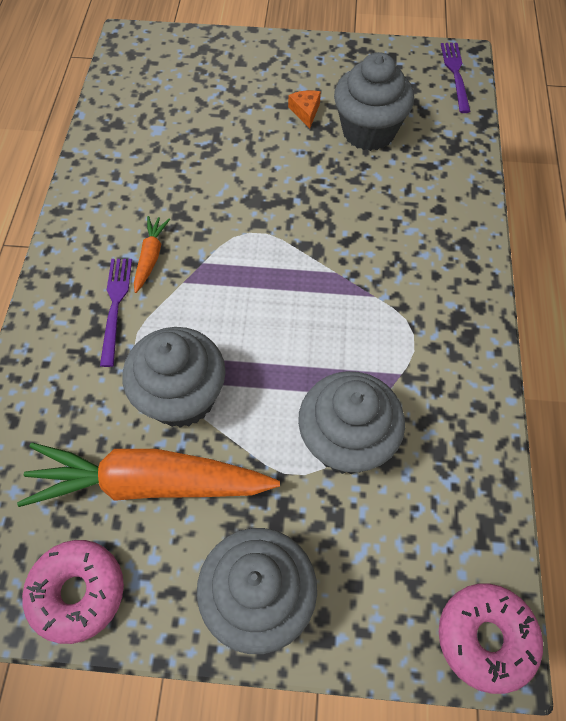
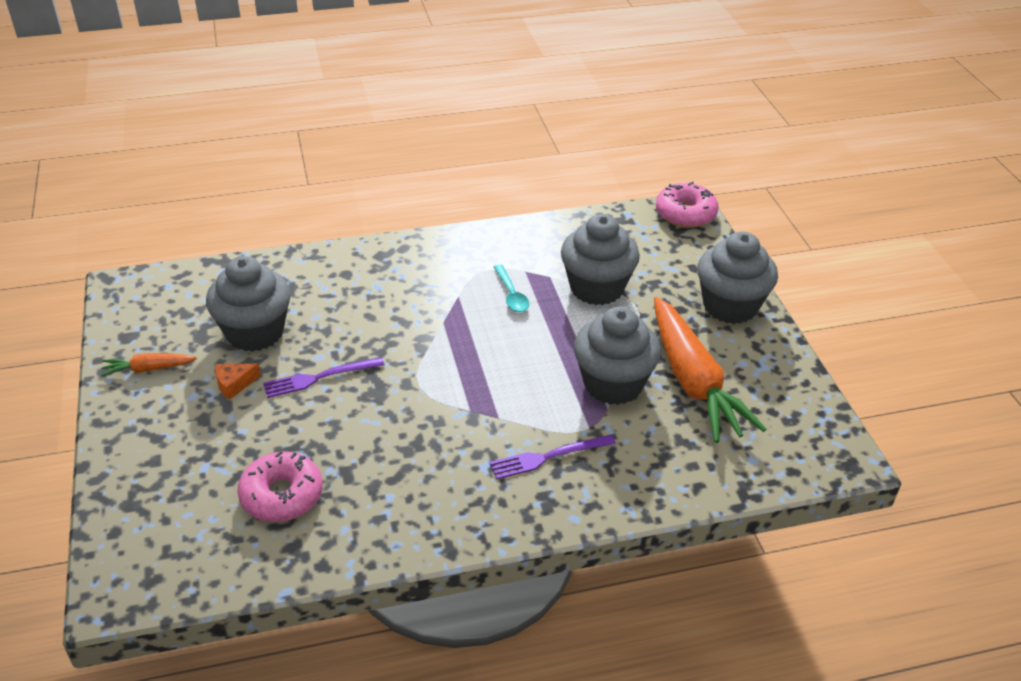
camera: 110 degrees left, 20 degrees down
pink donut [22,540,124,644] -> pink donut moved to [237,451,323,522]
orange carrot [134,216,170,293] -> orange carrot moved to [101,353,197,377]
purple fork [441,43,471,113] -> purple fork moved to [263,357,384,398]
none -> turquoise spoon [494,264,529,312]

